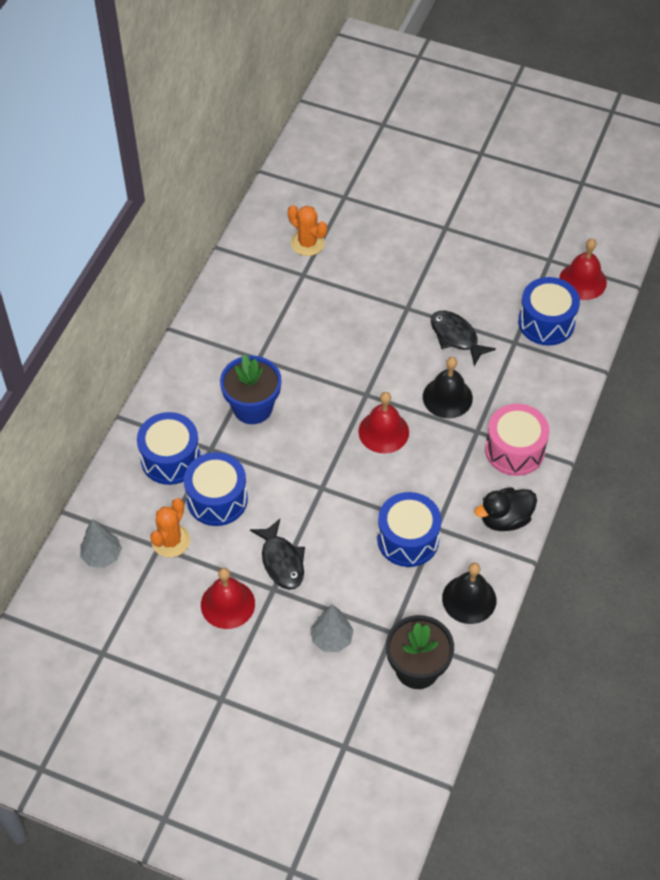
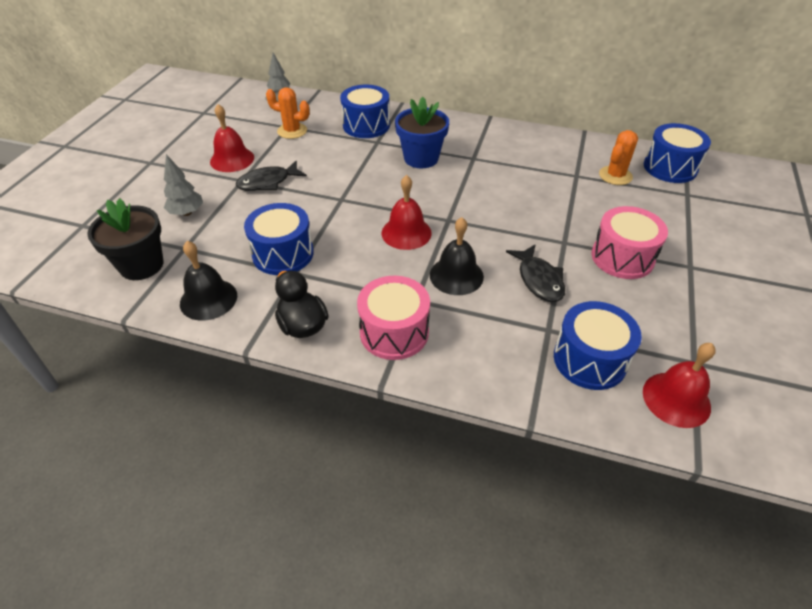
camera: 85 degrees right, 10 degrees down
blue drum [184,452,248,526] -> blue drum moved to [644,123,711,183]
black fish [431,311,496,366] -> black fish turned 120 degrees clockwise [506,244,565,302]
none -> pink drum [591,206,668,279]

